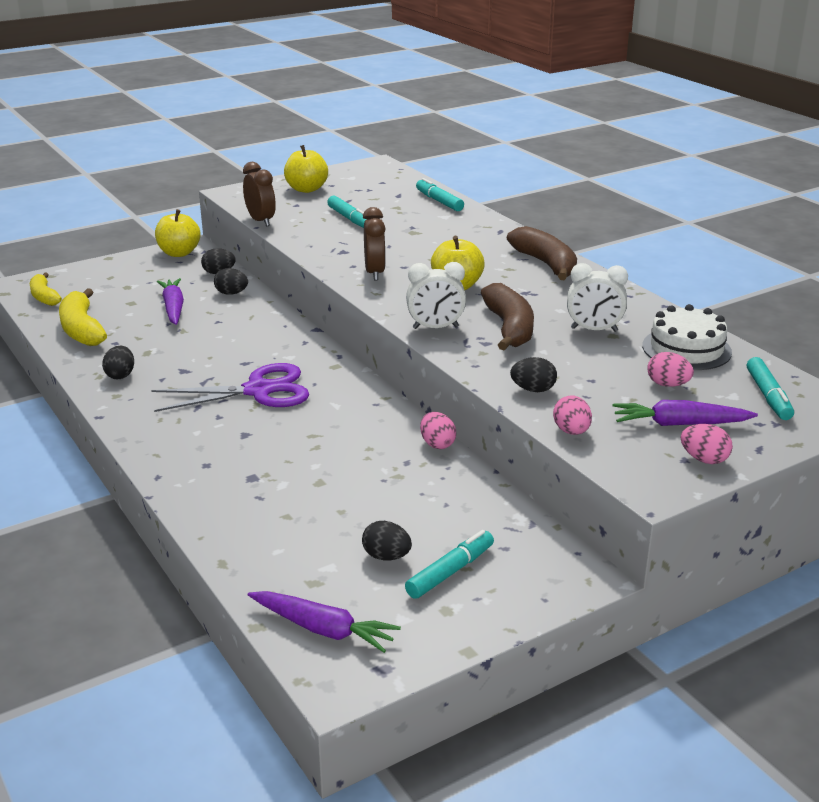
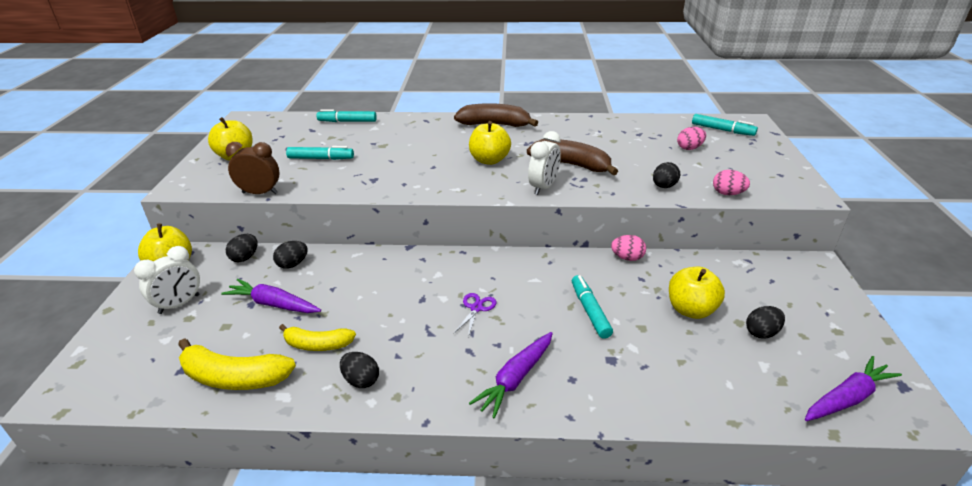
camera: 55 degrees left, 5 degrees up
yellow banana [30,273,62,306] -> yellow banana moved to [279,324,356,351]
purple scissors [151,363,309,412] -> purple scissors [453,293,496,337], size x0.45
brown clock [363,207,386,280] -> none
turquoise marker [405,530,494,599] -> turquoise marker moved to [572,275,613,339]
white clock [567,263,628,332] -> white clock moved to [134,246,200,314]
purple carrot [612,400,758,426] -> purple carrot moved to [469,332,553,418]
white cake [642,304,732,370] -> none
pink egg [681,424,733,464] -> none
none -> yellow apple [669,267,725,319]

